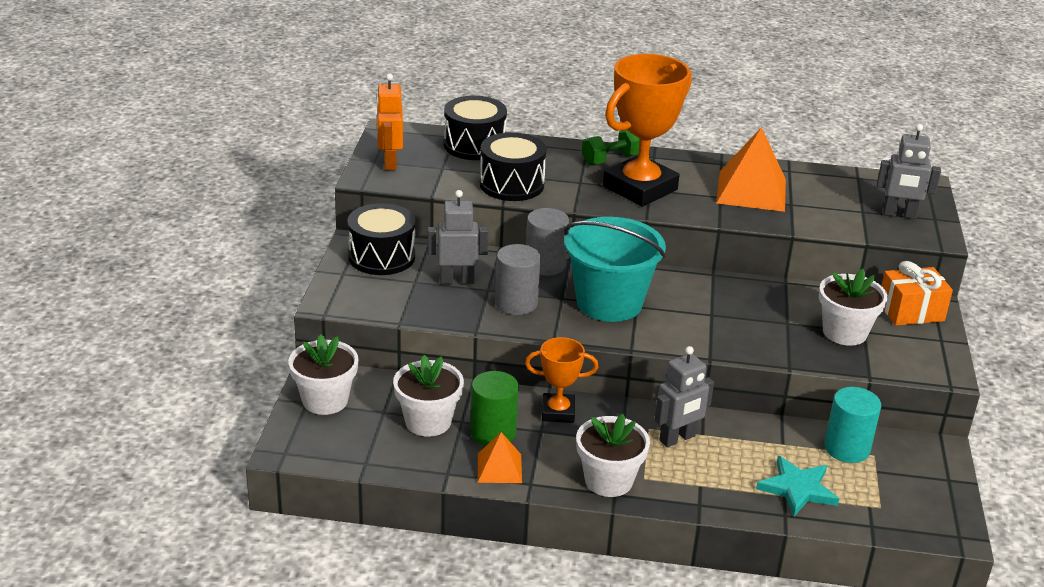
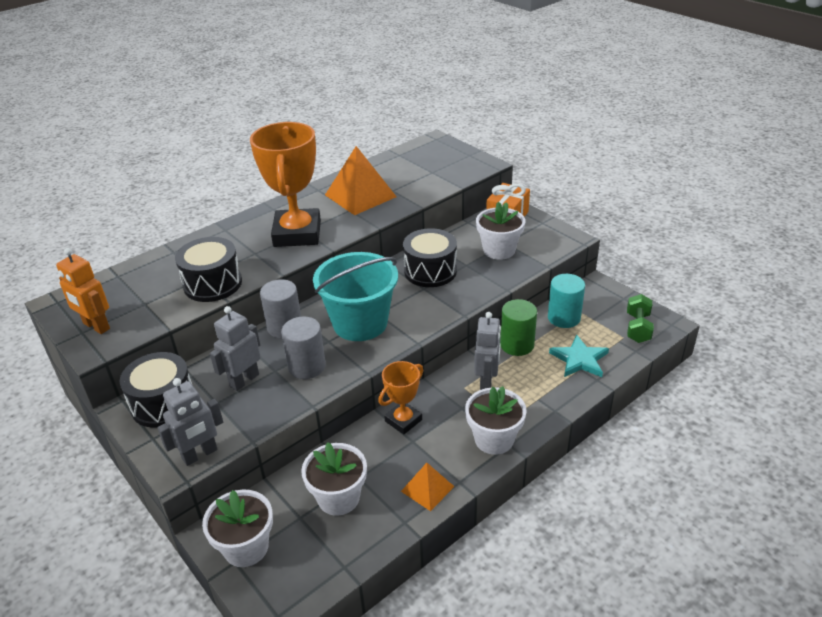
camera: 45 degrees left, 5 degrees up
black drum [444,96,507,160] -> black drum moved to [403,228,457,287]
green cylinder [470,371,519,446] -> green cylinder moved to [500,299,537,356]
green dumbbell [582,130,639,165] -> green dumbbell moved to [627,294,654,343]
grey robot [877,124,941,219] -> grey robot moved to [157,378,223,466]

